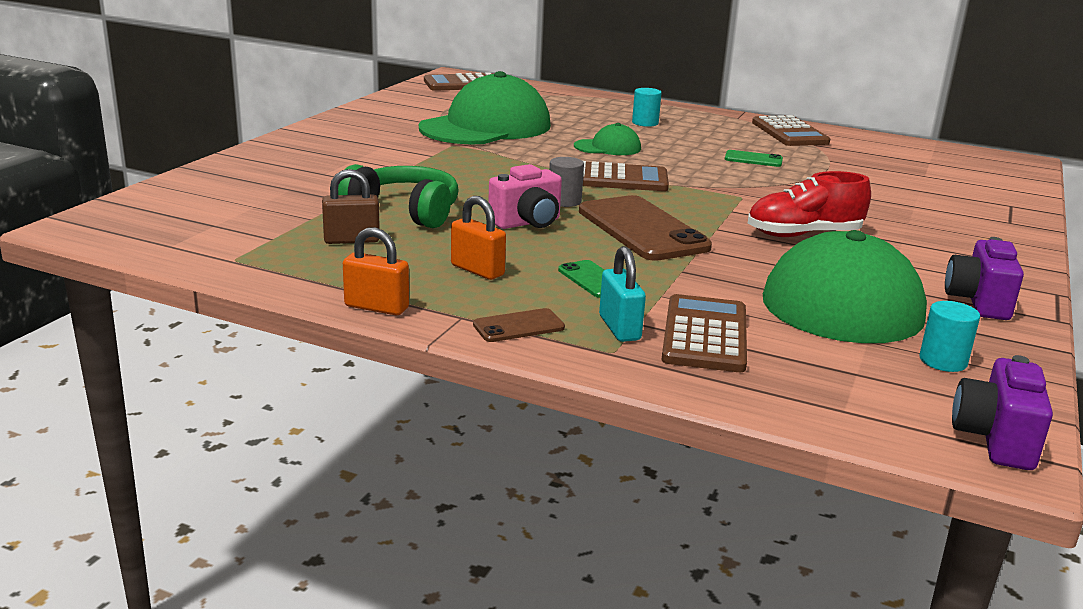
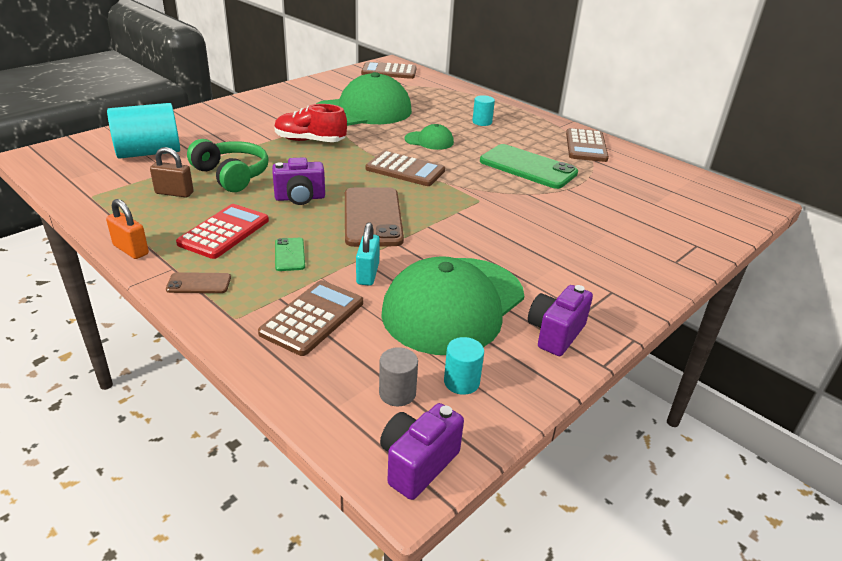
camera: 20 degrees right, 10 degrees up
orange padlock [451,196,506,280] -> red calculator [176,204,269,259]
pink camera [488,164,562,229] -> purple camera [272,157,325,205]
grey cylinder [549,157,584,207] -> grey cylinder moved to [379,347,418,407]
turquoise padlock [599,246,646,342] -> turquoise padlock moved to [356,222,380,286]
green phone [725,150,783,167] -> green phone [480,144,578,189], size x2.14
red shoe [748,171,871,237] -> red shoe moved to [274,104,347,142]
none -> turquoise cylinder [107,103,180,159]

